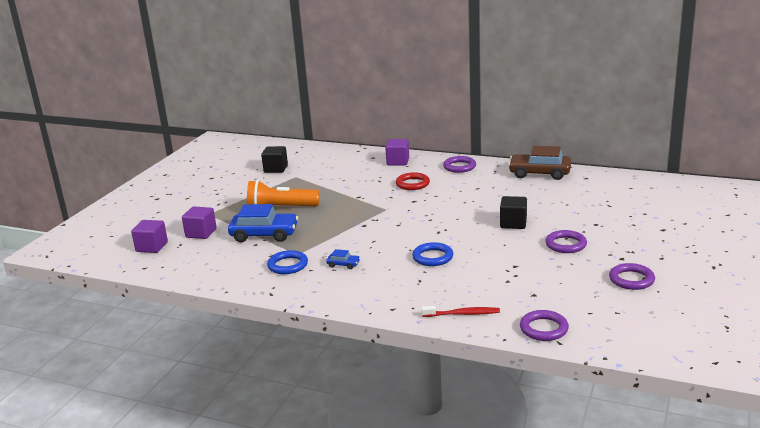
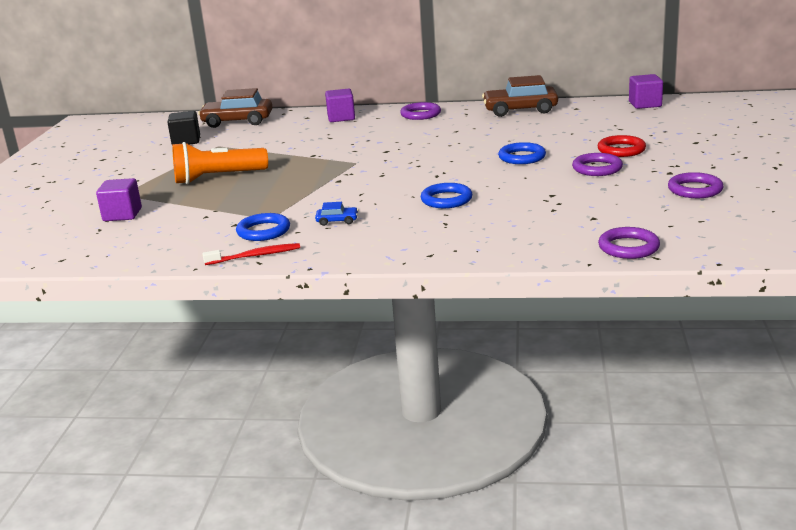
camera: 15 degrees left, 0 degrees up
purple cube [131,220,168,253] -> purple cube moved to [629,74,663,109]
blue car [228,204,298,242] -> none
red ring [396,172,430,190] -> red ring moved to [598,135,646,157]
red toothbrush [421,306,500,317] -> red toothbrush moved to [202,243,300,265]
black cube [500,196,527,229] -> blue ring [498,142,546,164]
none -> brown car [198,88,272,128]

